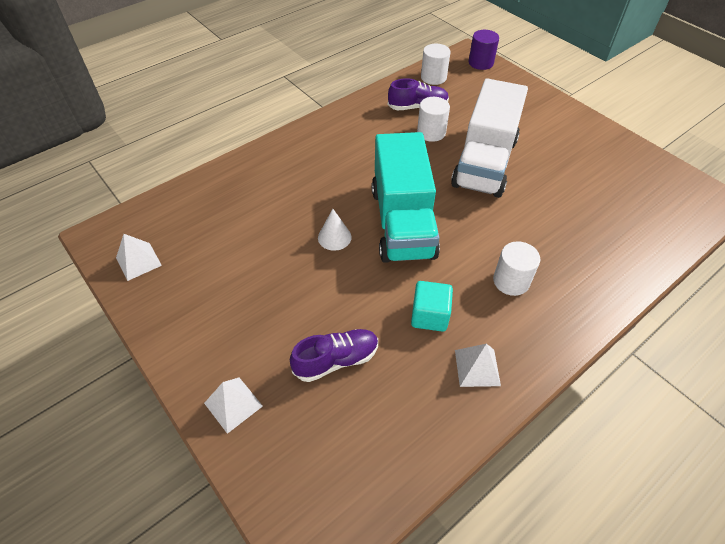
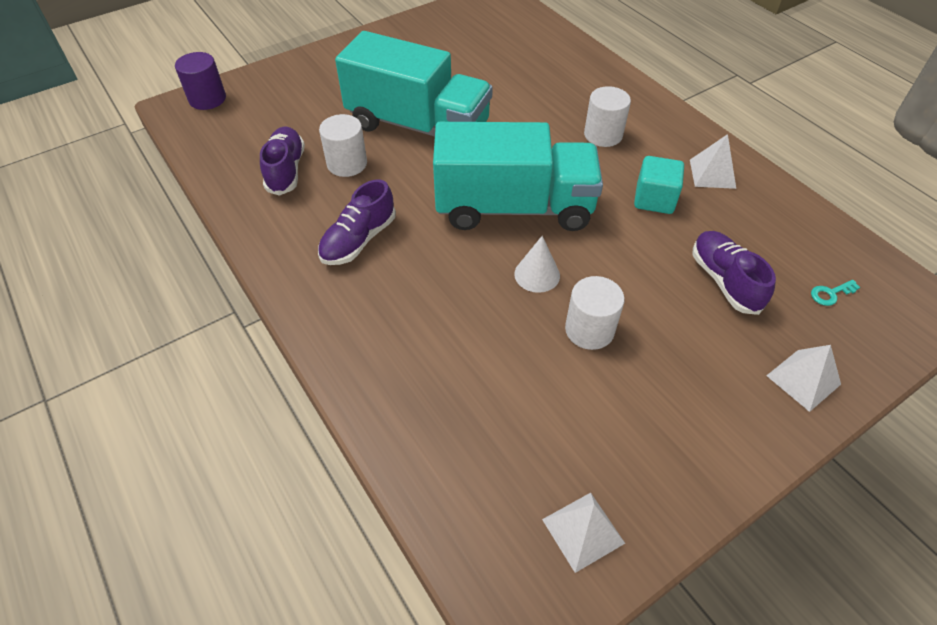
camera: 85 degrees left, 0 degrees up
white cylinder [421,44,450,85] -> white cylinder moved to [565,276,625,350]
white truck [451,78,528,198] -> turquoise truck [335,31,493,137]
none -> purple shoe [318,179,396,265]
none -> turquoise key [811,280,860,306]

